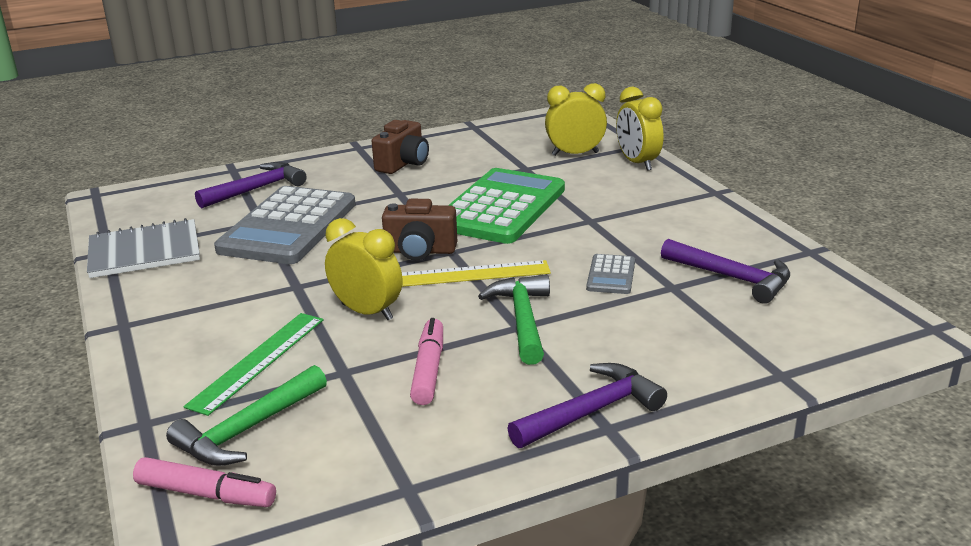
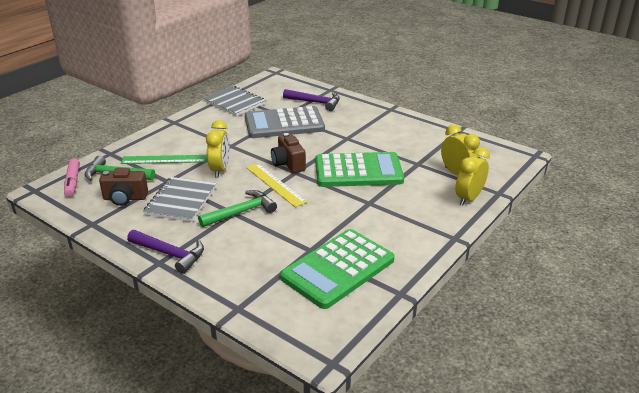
camera: 60 degrees right, 5 degrees up
brown camera [372,120,429,174] -> brown camera moved to [99,168,148,206]
pink marker [410,318,443,405] -> grey notebook [143,177,216,222]
grey calculator [586,254,635,294] -> none
purple hammer [661,239,790,304] -> green calculator [280,229,395,309]

